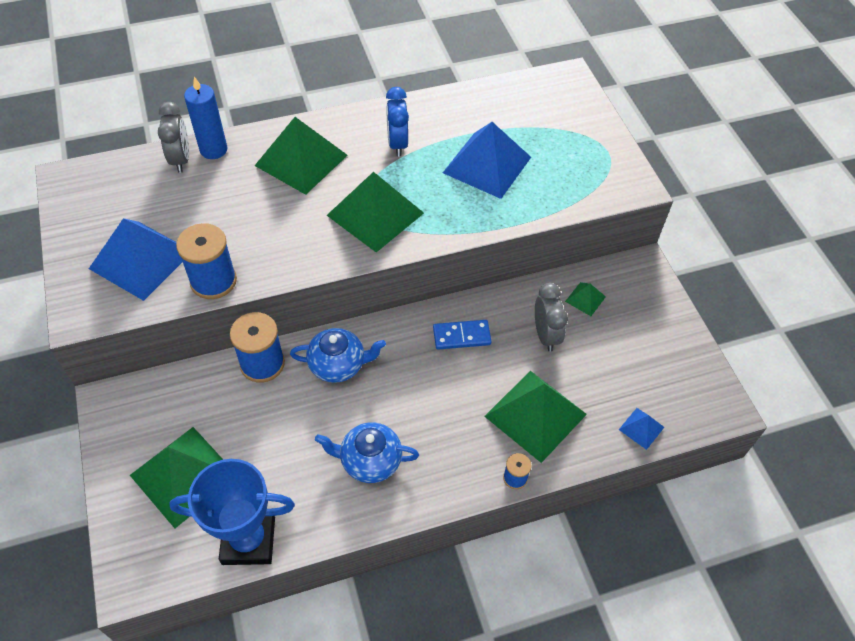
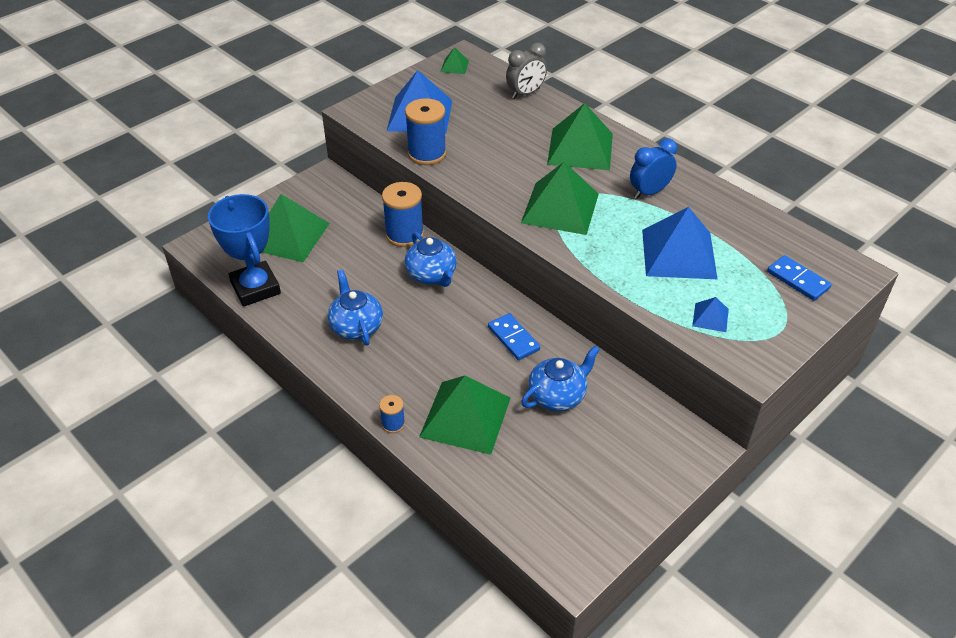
camera: 65 degrees right, 10 degrees down
blue candle [184,76,228,159] -> none
grey clock [535,283,568,352] -> blue teapot [521,346,600,411]
green pyramid [565,282,606,316] -> green pyramid moved to [440,47,469,74]
blue pyramid [619,408,664,450] -> blue pyramid moved to [692,297,729,332]
none -> blue domino [767,255,832,301]

